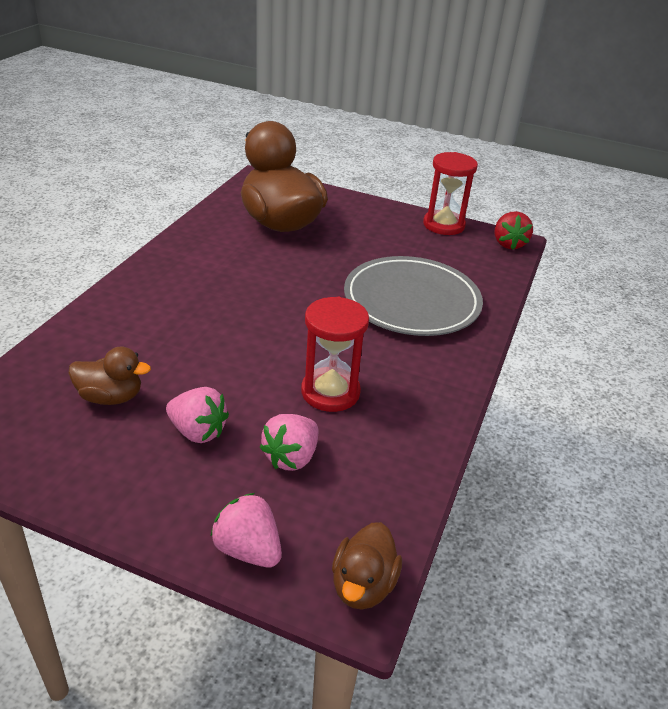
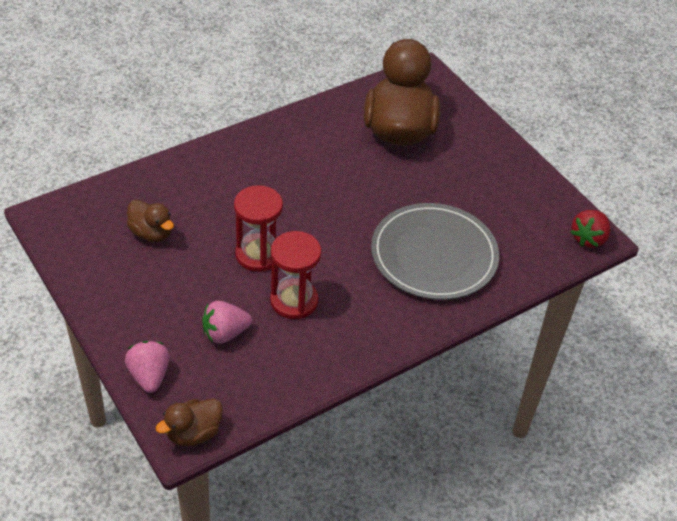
camera: 35 degrees right, 10 degrees up
pink strawberry [166,387,229,443] -> none
red hourglass [423,152,478,235] -> red hourglass moved to [234,185,283,272]

